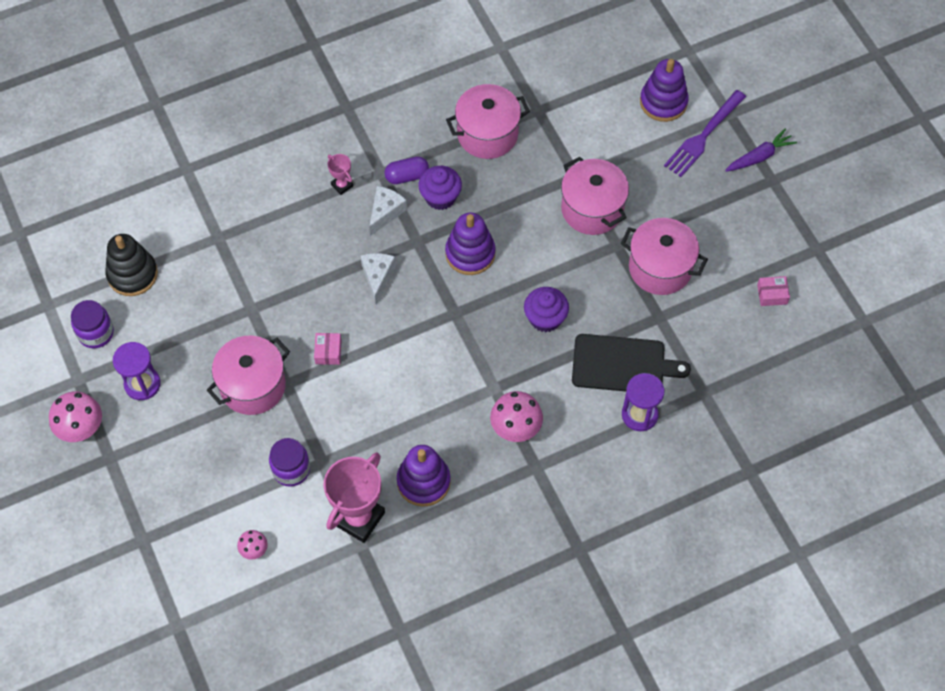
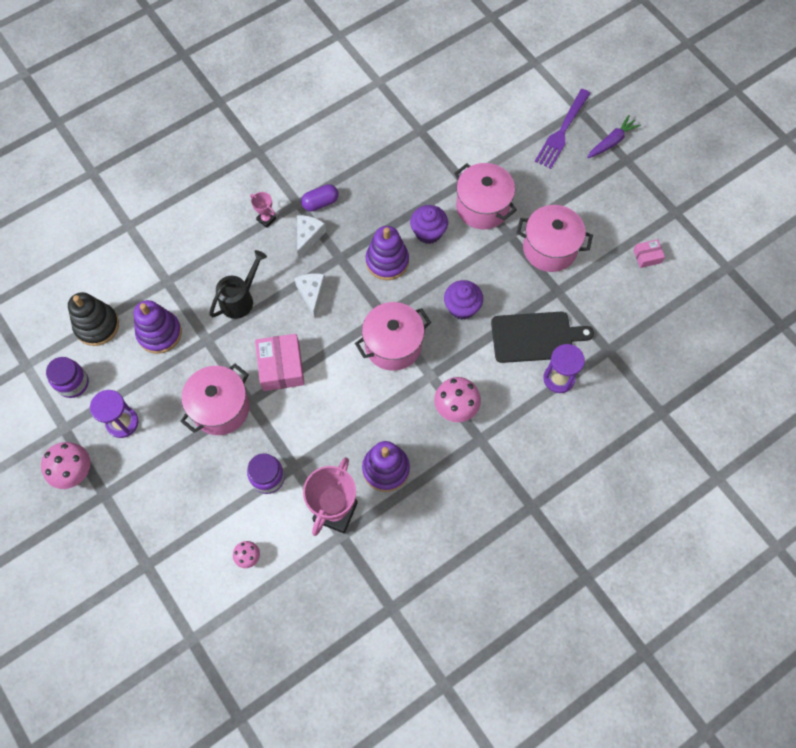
camera: 10 degrees left, 5 degrees up
pink box [314,333,342,365] -> pink box [255,334,305,391], size x1.90
purple cupcake [418,166,462,210] -> purple cupcake moved to [410,205,448,244]
pink pot [446,84,530,159] -> pink pot moved to [355,302,431,371]
purple stacking toy [640,59,689,122] -> purple stacking toy moved to [134,300,182,354]
none -> black watering can [209,250,267,319]

